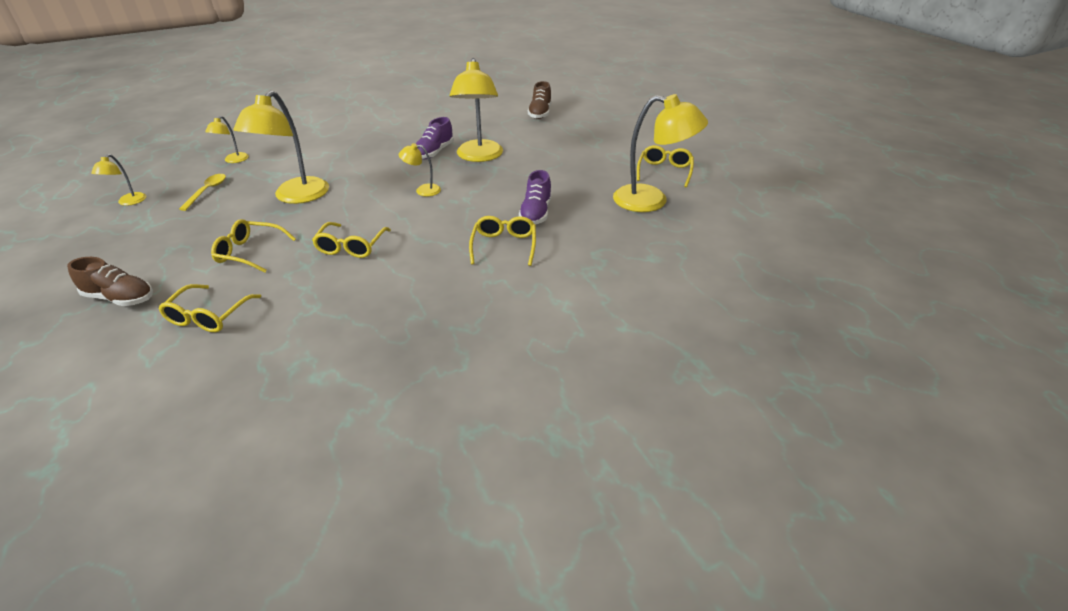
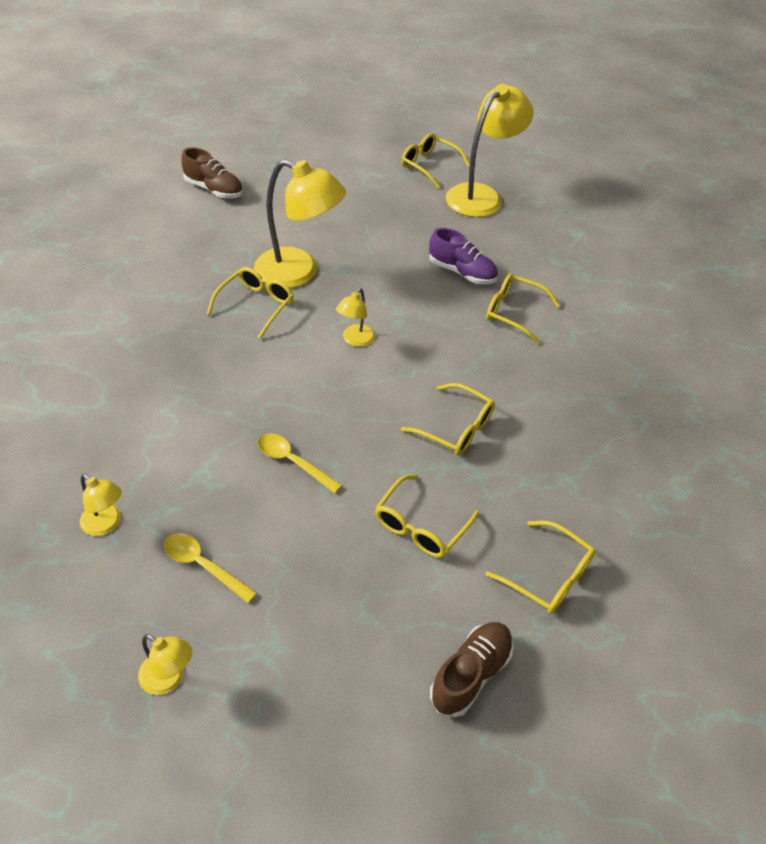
camera: 70 degrees left, 10 degrees up
yellow lamp [233,91,329,204] -> yellow spoon [257,433,342,493]
purple shoe [416,117,454,159] -> yellow glasses [207,267,294,339]

